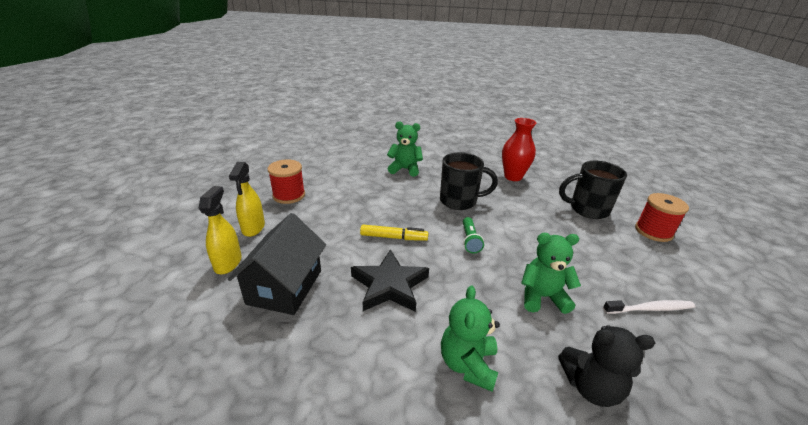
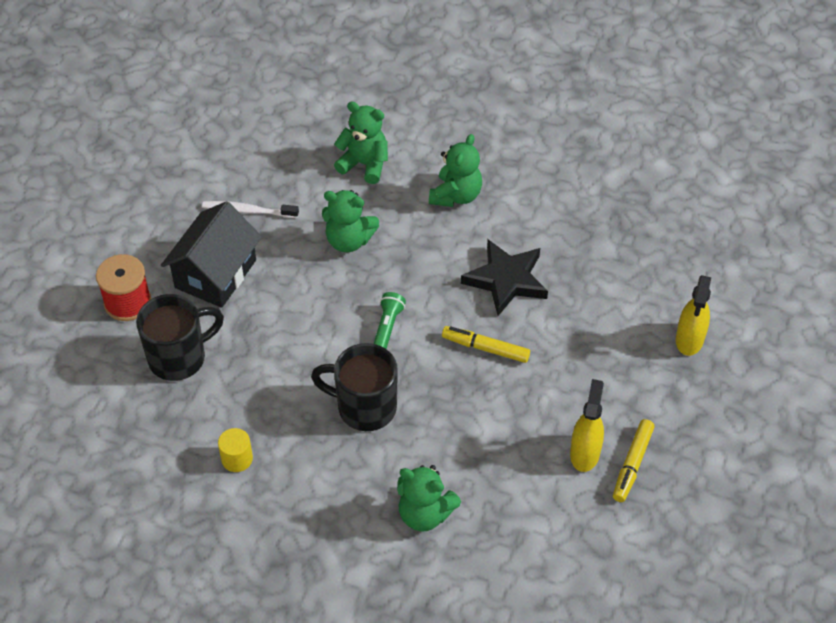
camera: 165 degrees left, 20 degrees up
black house [228,213,326,315] -> black house moved to [161,201,262,308]
yellow spray bottle [229,162,265,237] -> yellow spray bottle moved to [570,379,604,472]
red spool [268,159,305,204] -> yellow marker [613,419,654,502]
red vase [502,118,536,181] -> yellow cylinder [218,428,253,472]
black teddy bear [558,325,655,407] -> green teddy bear [334,102,388,184]
black mug [559,161,627,219] -> black mug turned 45 degrees counterclockwise [136,294,224,381]

